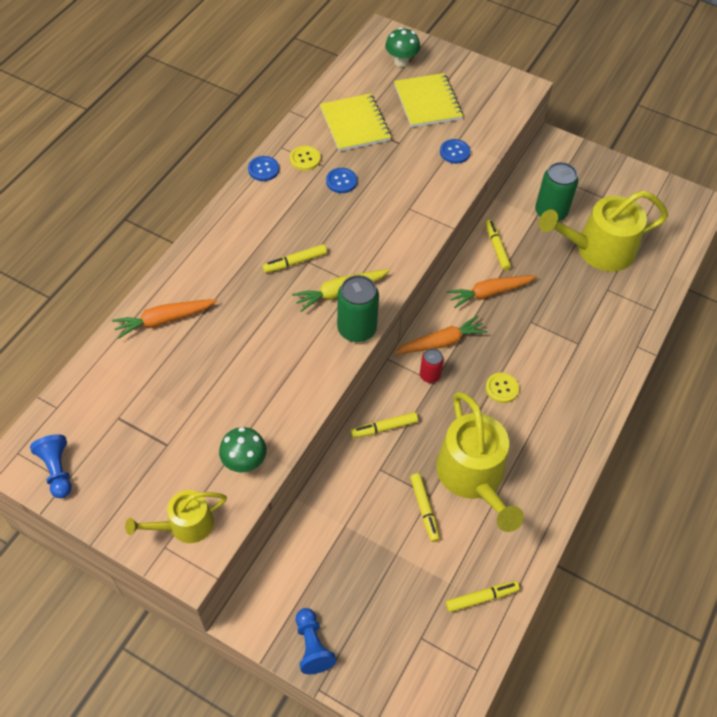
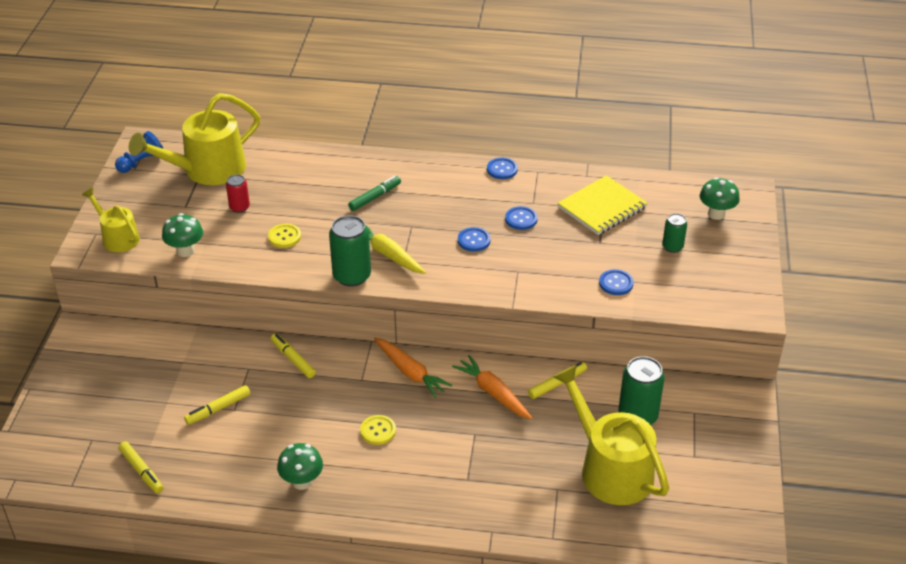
camera: 70 degrees right, 15 degrees down
orange carrot [112,299,217,339] -> none
yellow marker [263,244,327,273] -> none
yellow button [290,146,320,171] -> yellow button moved to [268,224,301,248]
blue pawn [296,608,336,674] -> none
yellow notebook [394,73,463,128] -> green can [662,213,687,253]
red can [420,348,444,383] -> red can moved to [226,174,250,213]
yellow watering can [436,391,524,532] -> yellow watering can moved to [129,93,260,185]
none -> green mushroom [277,443,323,490]
none -> green marker [348,176,401,211]
none -> blue button [458,227,491,252]

